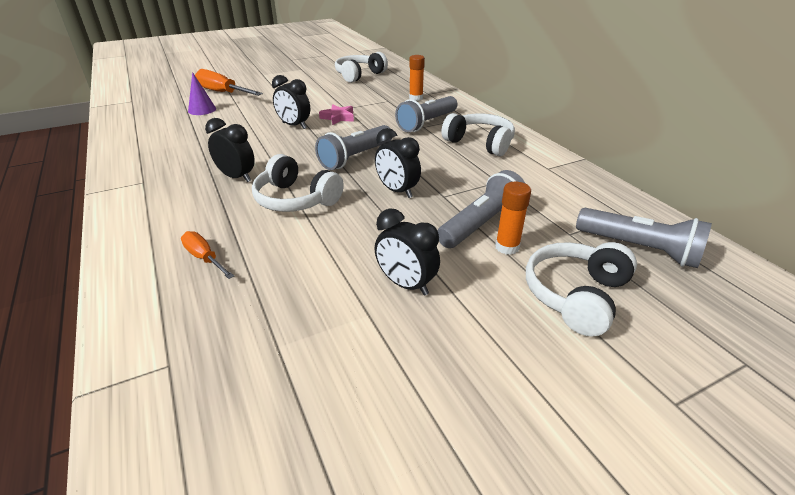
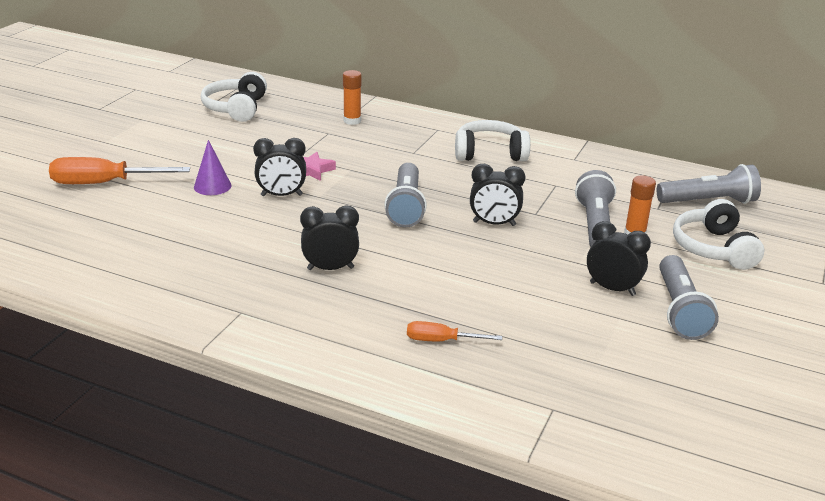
camera: 40 degrees left, 5 degrees down
purple cone [188,72,216,115] -> purple cone moved to [194,140,232,195]
white headphones [252,154,344,212] -> none
black clock [375,208,440,296] -> black clock turned 150 degrees counterclockwise [587,221,651,296]
grey flashlight [395,96,457,132] -> grey flashlight moved to [659,255,719,340]

